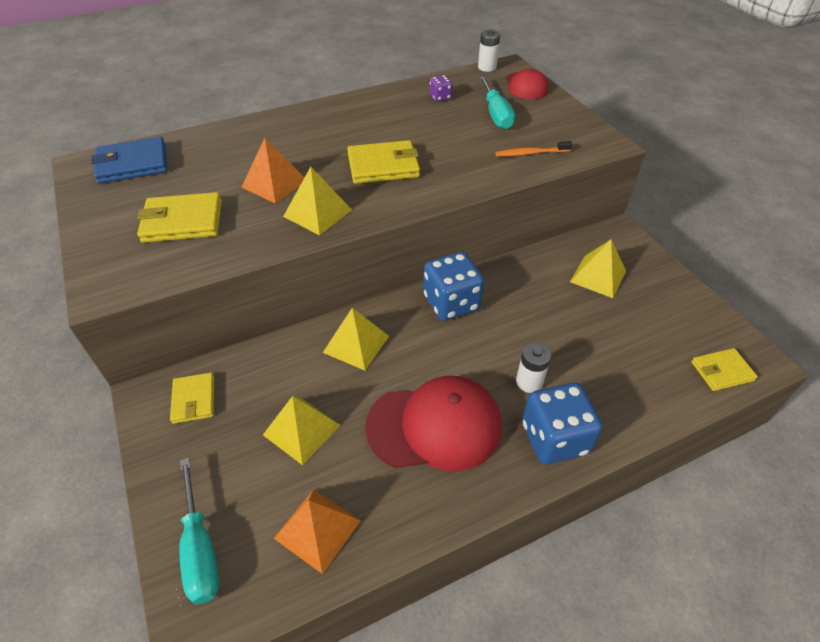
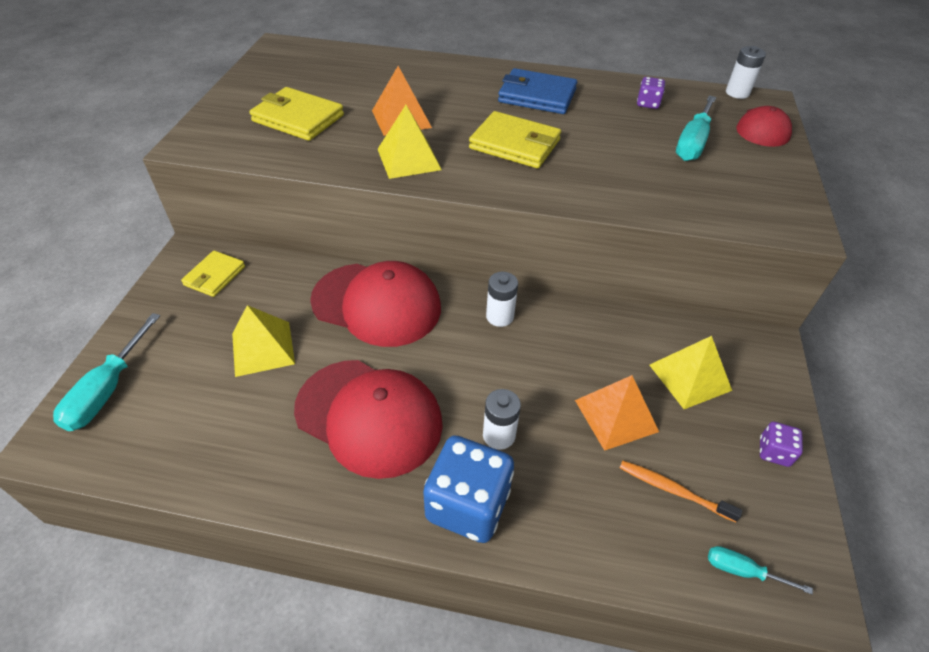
camera: 35 degrees right, 0 degrees up
blue wallet [91,137,167,184] -> blue wallet moved to [498,68,577,114]
orange pyramid [274,489,361,574] -> orange pyramid moved to [575,375,659,451]
yellow pyramid [323,308,389,371] -> red cap [310,261,441,347]
blue dice [423,252,484,321] -> white battery [486,272,518,327]
orange toothbrush [495,141,572,157] -> orange toothbrush moved to [620,461,742,522]
yellow wallet [691,348,758,391] -> turquoise screwdriver [708,546,813,594]
none -> purple dice [760,422,803,467]

